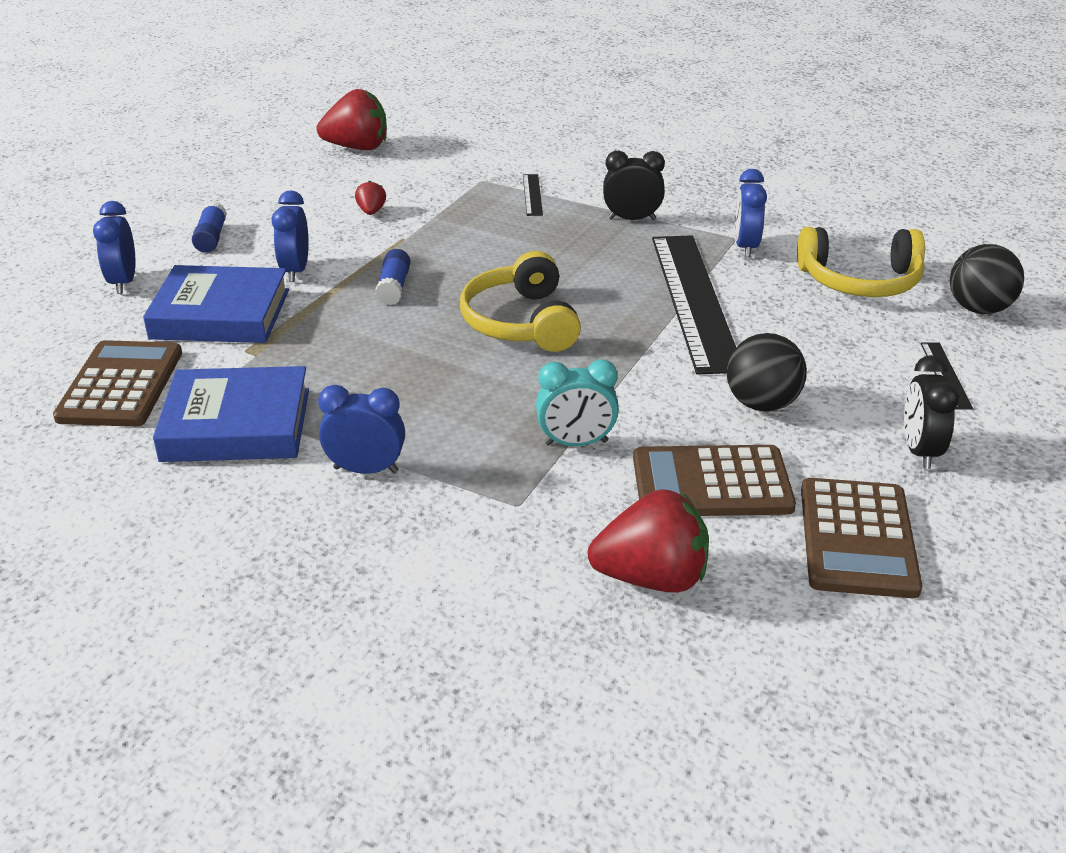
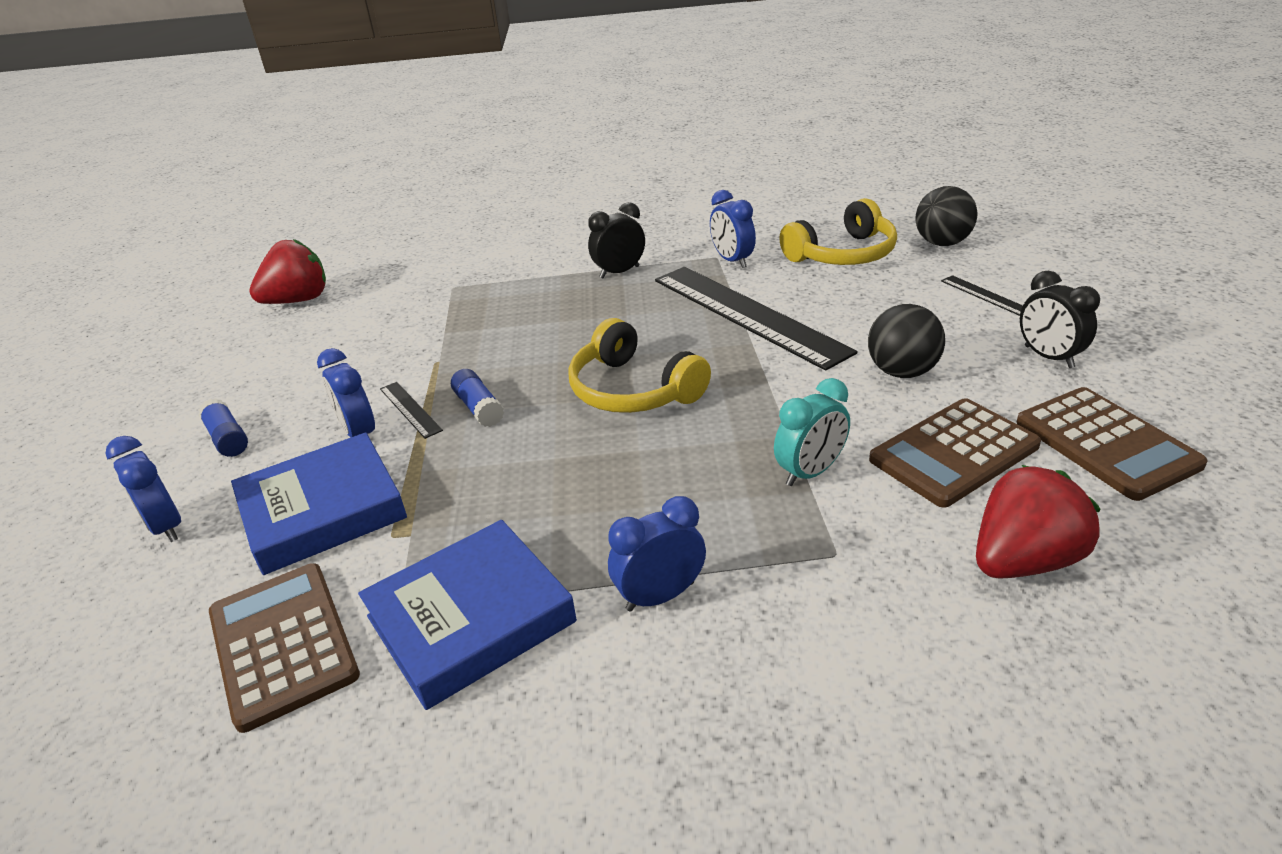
camera: 30 degrees left, 0 degrees up
red strawberry [355,180,386,215] -> none
black ruler [523,174,543,216] -> black ruler moved to [380,382,443,439]

